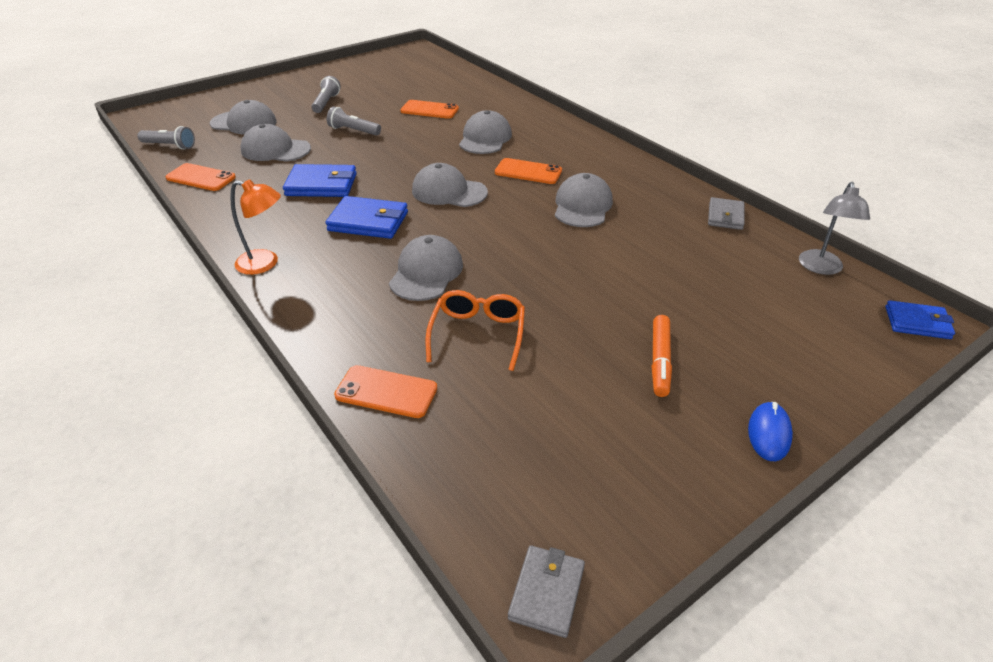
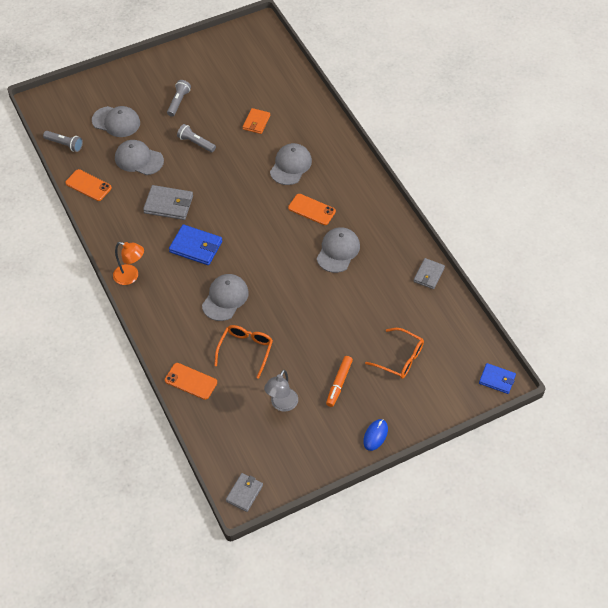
camera: 10 degrees right, 15 degrees up
blue wallet [283,164,357,197] -> grey wallet [143,185,193,220]
orange phone [400,100,459,119] -> orange wallet [243,108,270,134]
grey cap [412,163,488,207] -> none
grey lamp [799,182,870,275] -> grey lamp moved to [264,370,298,412]
none -> orange glasses [365,328,424,379]

